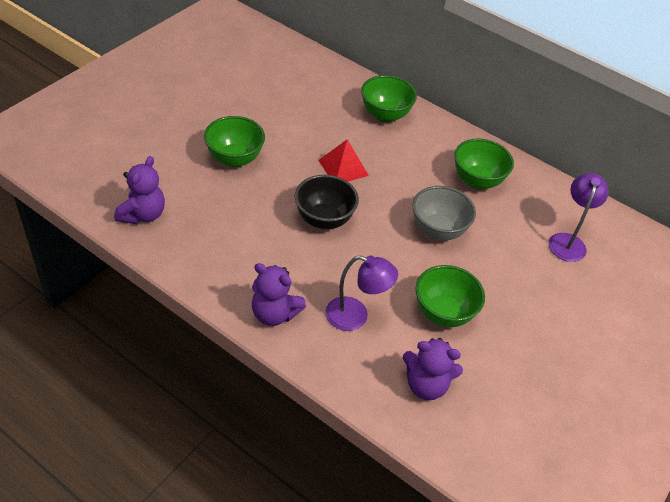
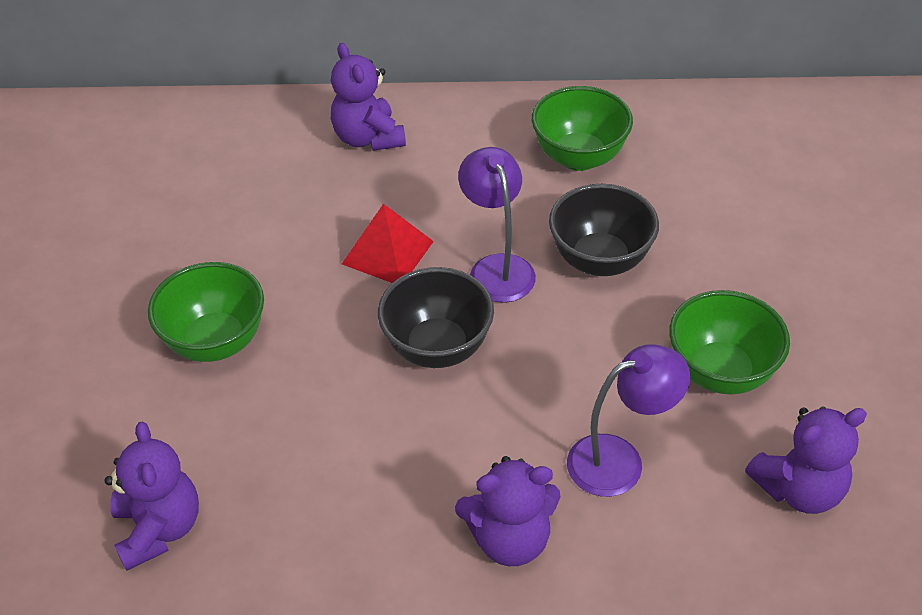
camera: 30 degrees left, 0 degrees up
green bowl [361,75,417,122] -> purple teddy bear [331,43,406,151]
grey bowl [412,186,476,240] -> black bowl [549,184,659,276]
purple lamp [549,173,609,262] -> purple lamp moved to [458,147,536,303]

